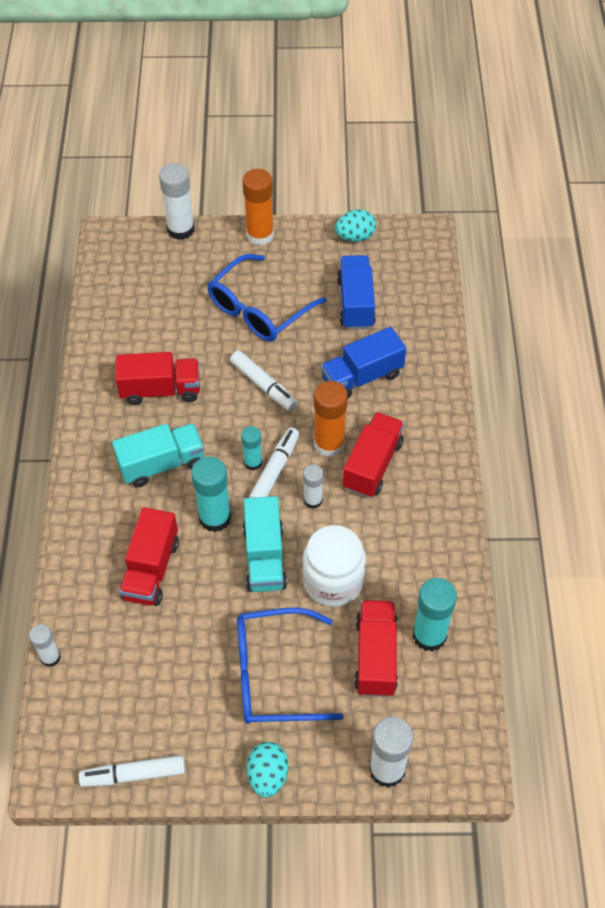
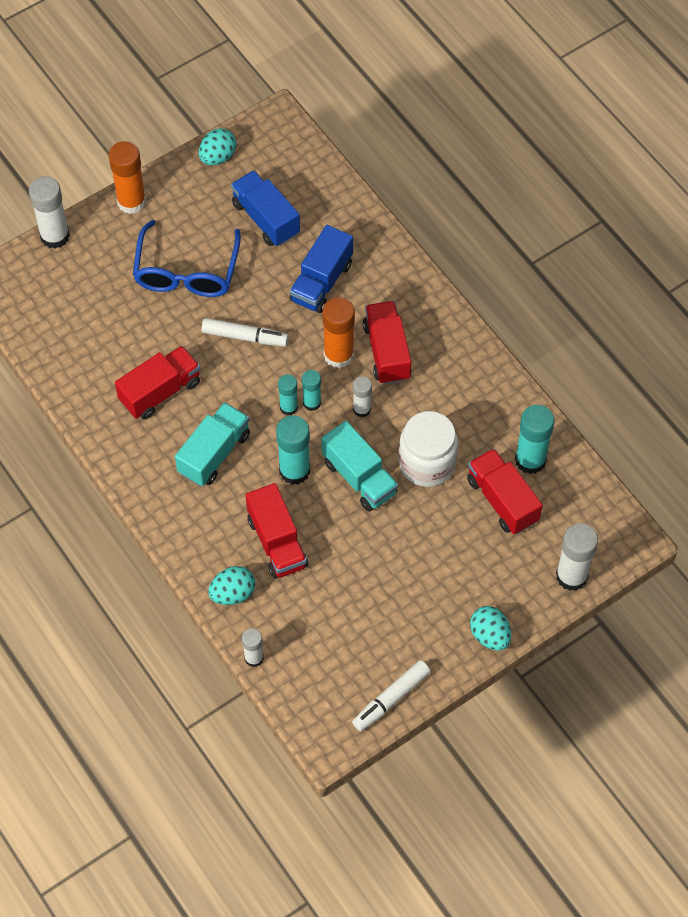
camera: 35 degrees left, 5 degrees up
blue glasses [237,608,344,724] -> none
white marker [249,427,300,498] -> turquoise glue stick [302,370,321,411]
none -> turquoise egg [208,566,255,605]

